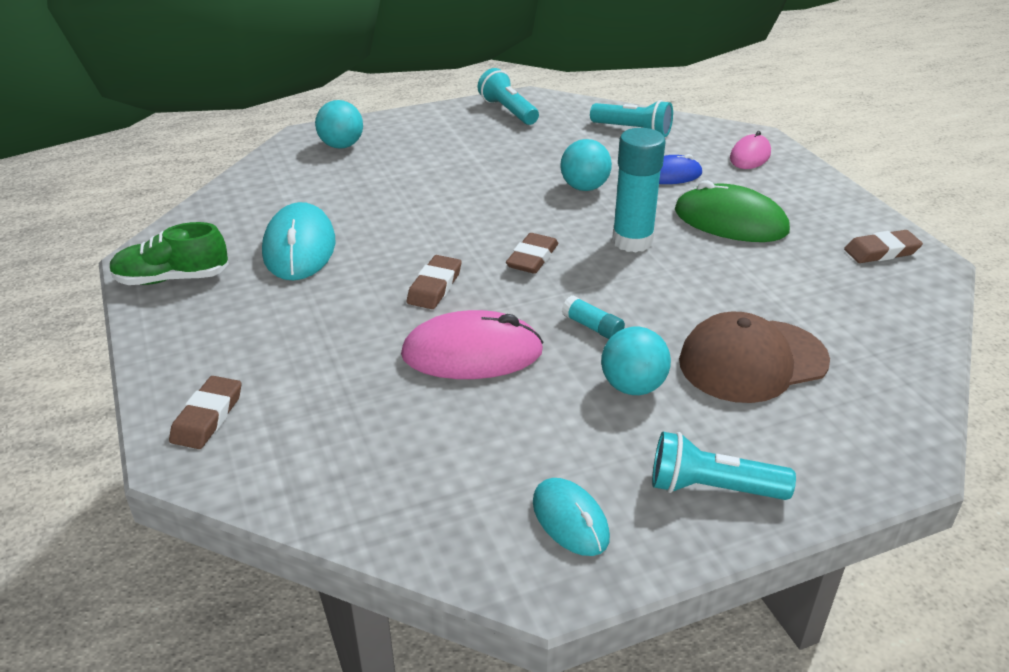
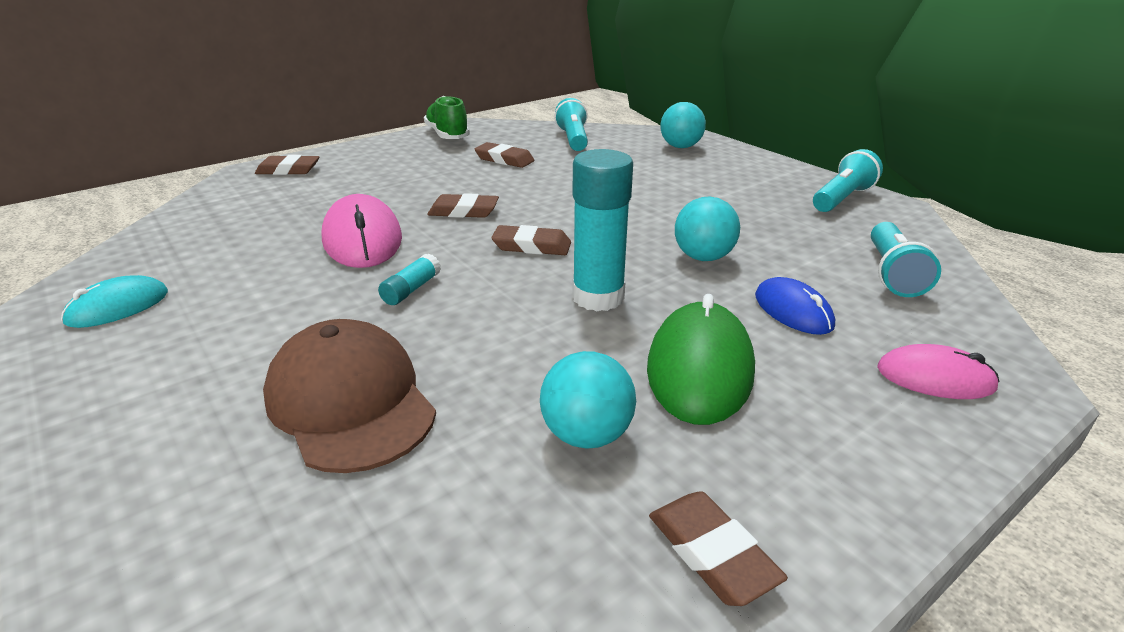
camera: 75 degrees right, 5 degrees down
turquoise mouse [262,202,335,280] -> brown eraser [475,142,534,168]
turquoise ball [601,327,671,395] -> turquoise ball moved to [540,351,636,449]
turquoise flashlight [652,432,796,500] -> turquoise flashlight moved to [554,98,588,151]

